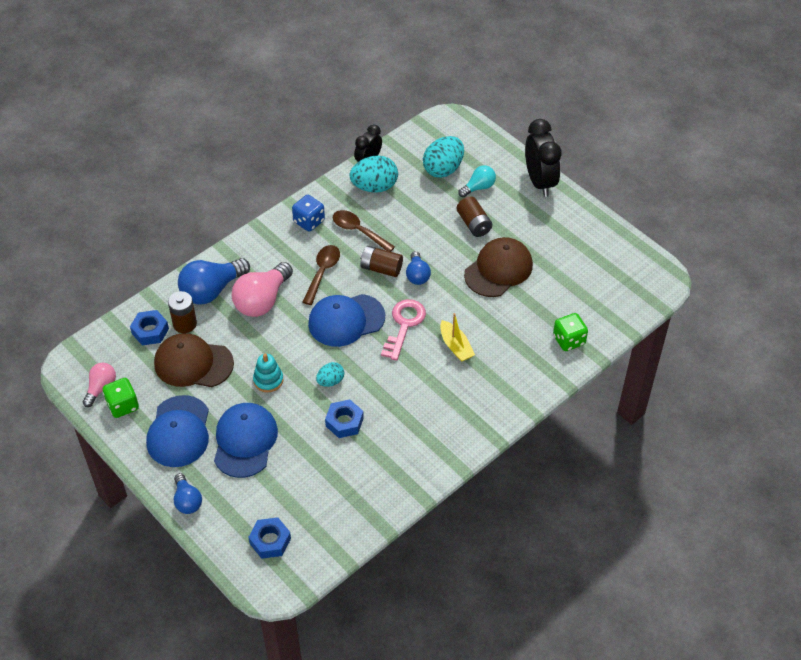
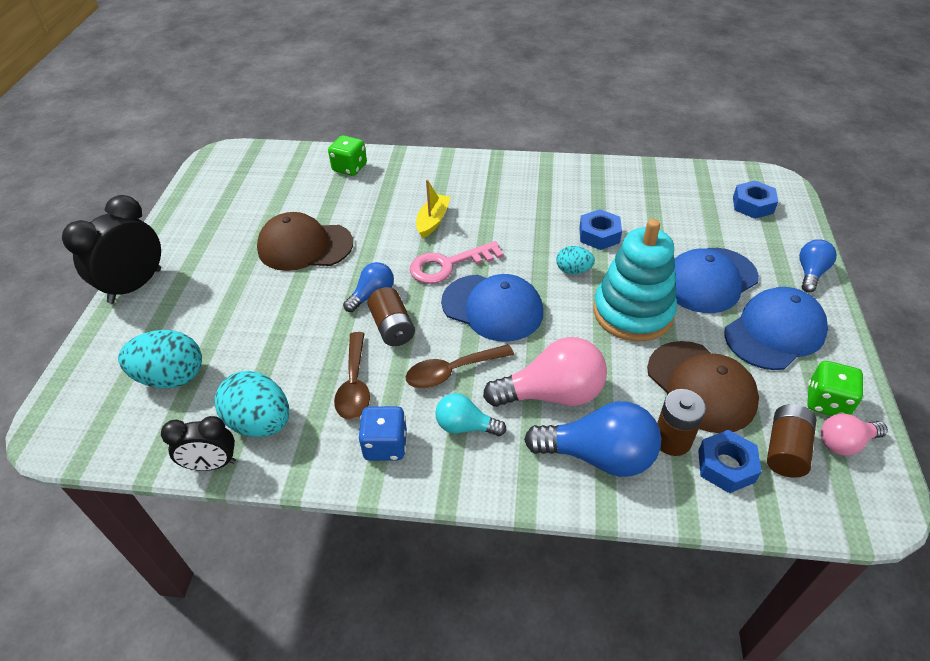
camera: 130 degrees left, 5 degrees down
turquoise stacking toy [253,354,284,392] -> turquoise stacking toy [593,219,677,342], size x2.02
brown battery [457,196,492,237] -> brown battery moved to [767,404,816,478]
turquoise light bulb [458,165,496,197] -> turquoise light bulb moved to [435,393,506,436]

